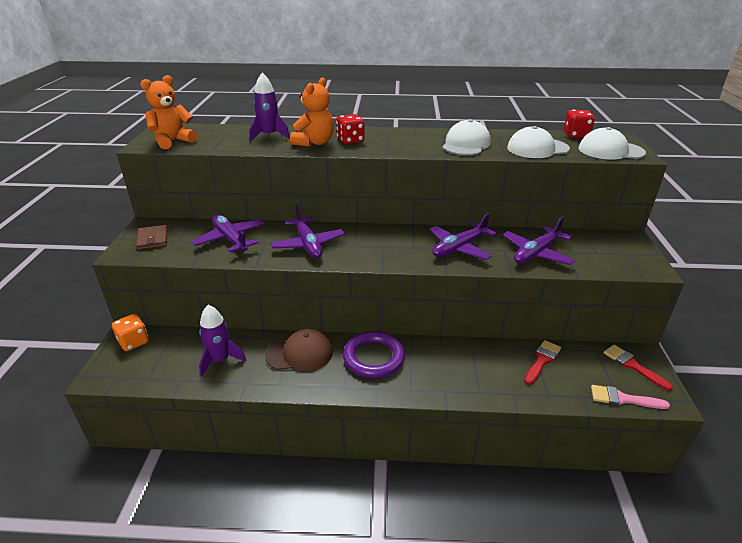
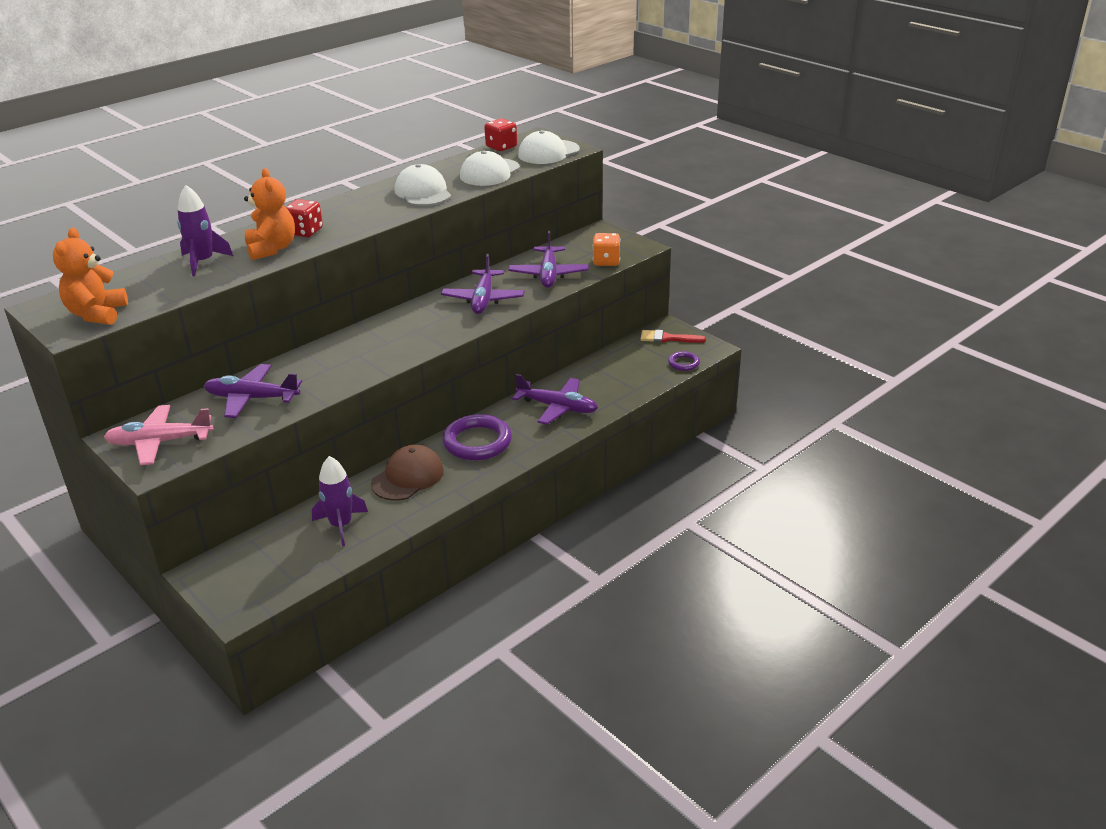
camera: 45 degrees left, 0 degrees up
orange dice [112,314,149,351] -> orange dice moved to [593,233,621,266]
brown wallet [136,225,168,250] -> pink plane [104,405,214,465]
purple plane [270,204,345,258] -> purple plane moved to [512,374,598,425]
red brush [524,340,561,385] -> none
pink brush [591,385,670,409] -> purple ring [668,351,700,371]

